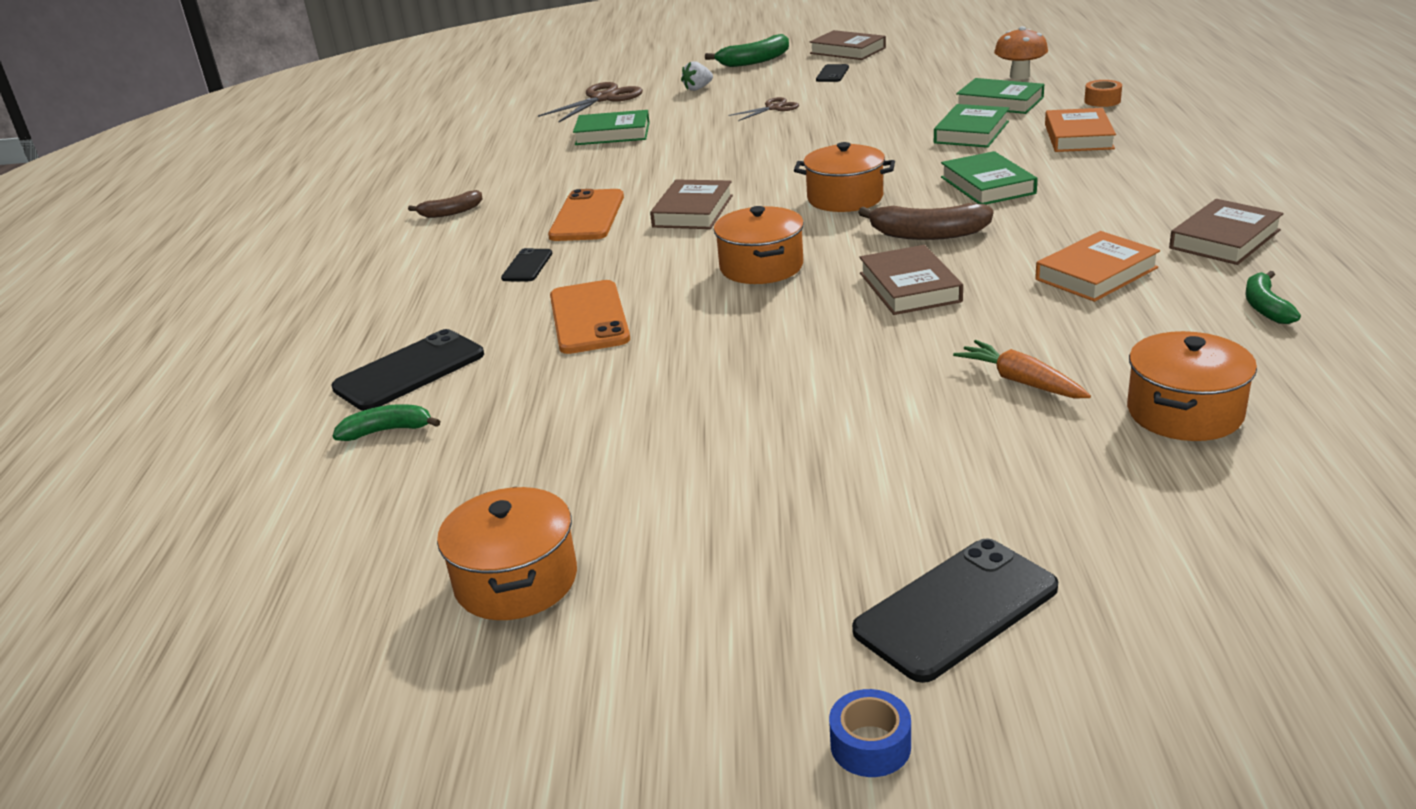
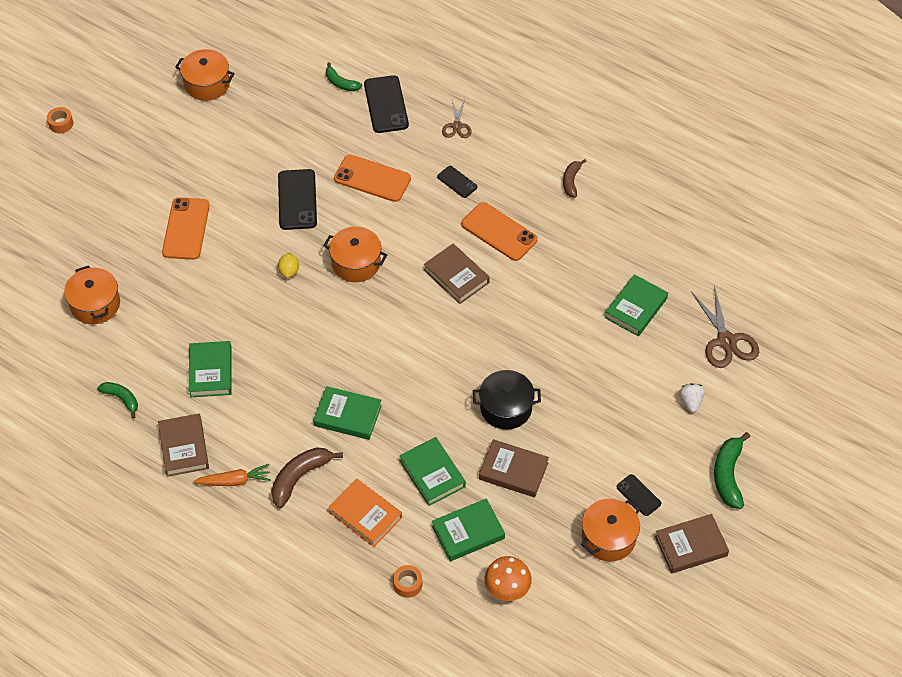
camera: 120 degrees right, 25 degrees up
green banana [333,404,440,441] -> green banana turned 105 degrees clockwise [326,62,362,91]
brown scissors [729,97,799,121] -> brown scissors moved to [442,99,472,138]
orange pot [794,142,895,212] -> orange pot moved to [581,499,640,562]
blue tape [829,689,911,777] -> orange tape [47,107,73,133]
black phone [852,538,1058,683] -> black phone moved to [278,169,317,230]
brown banana [858,203,993,240] -> brown banana moved to [271,447,343,508]
brown book [859,245,963,315] -> brown book moved to [479,439,549,497]
orange carrot [953,340,1091,398] -> orange carrot moved to [193,464,271,486]
orange book [1035,231,1160,302] -> green book [189,341,232,398]
none -> orange phone [162,197,210,260]
none -> yellow lemon [278,253,299,278]
none -> black pot [473,370,541,430]

